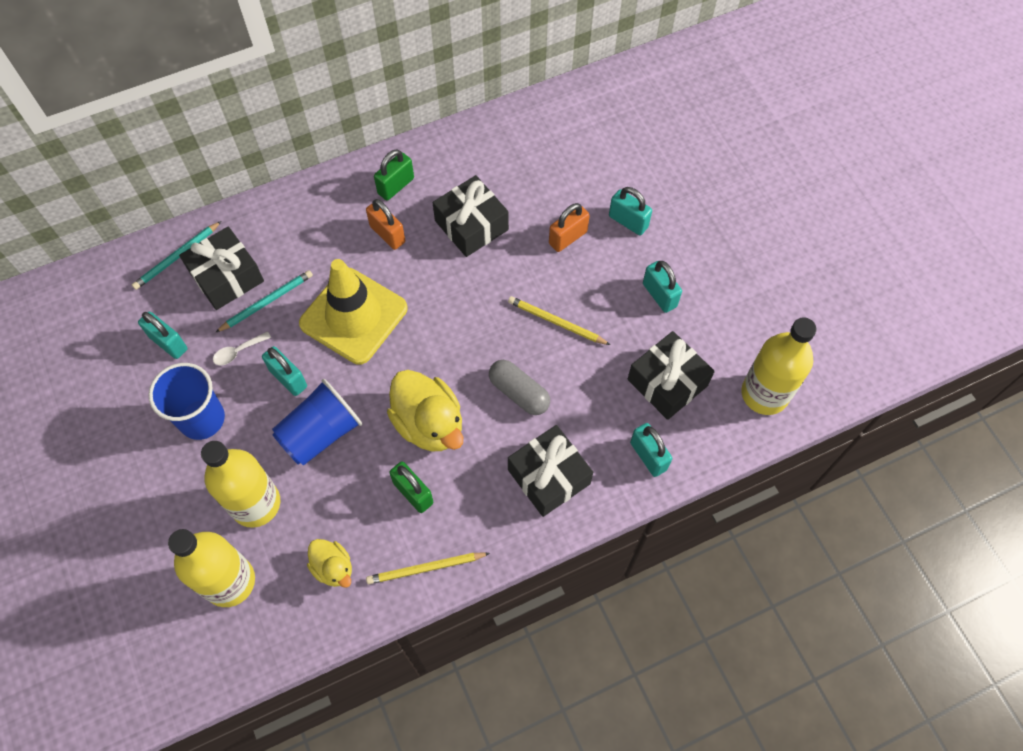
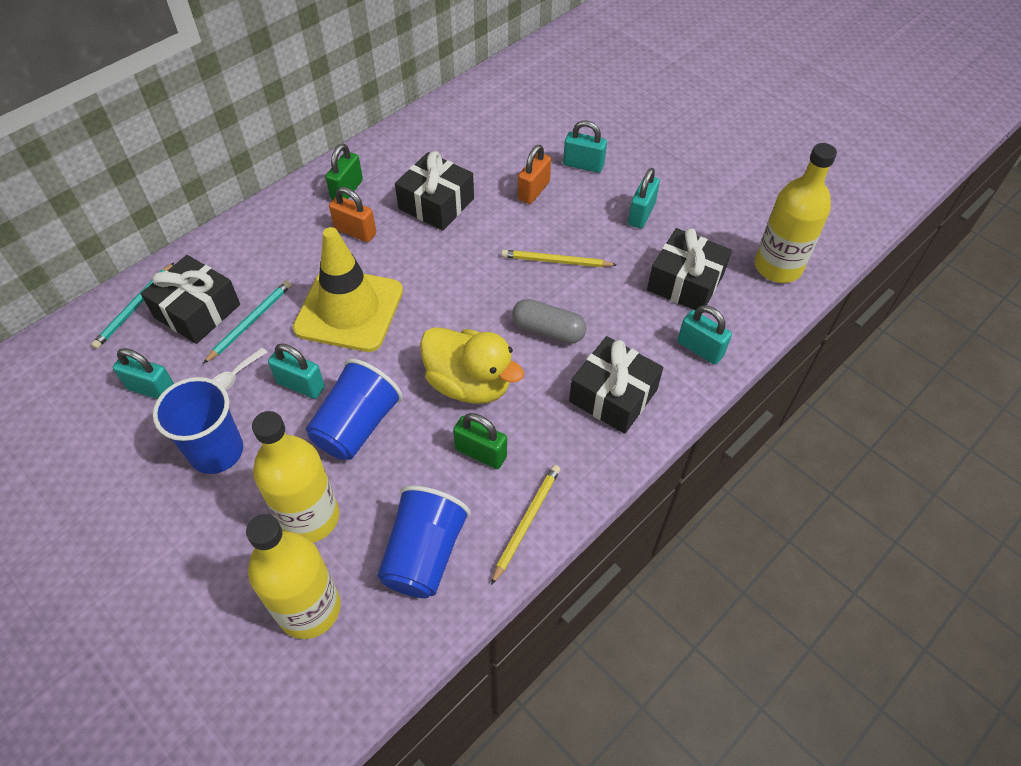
camera: 20 degrees left, 10 degrees down
yellow duck [307,539,352,588] -> blue cup [377,485,471,598]
yellow pencil [366,553,490,584] -> yellow pencil turned 150 degrees clockwise [491,465,560,585]
turquoise padlock [643,261,682,313] -> turquoise padlock turned 75 degrees clockwise [628,168,660,229]

